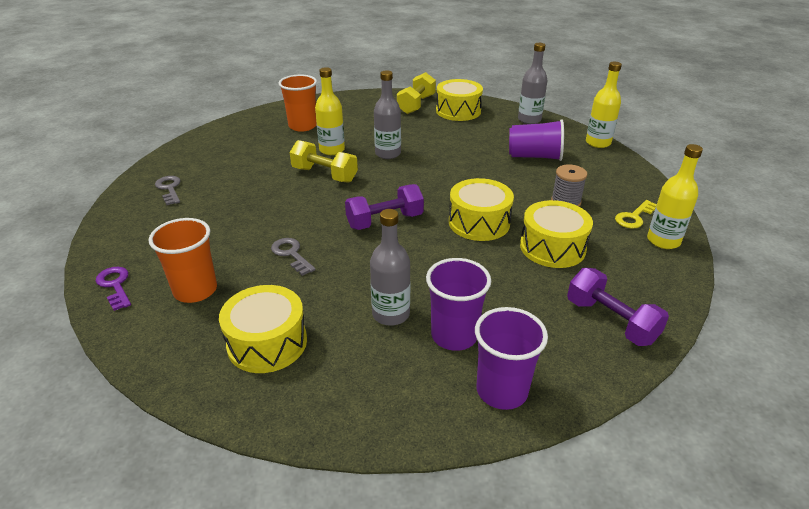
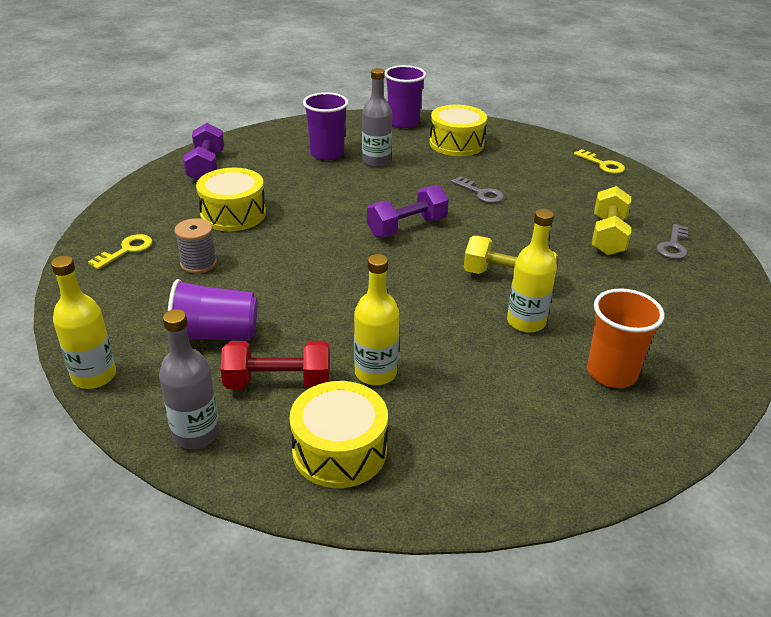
camera: 170 degrees right, 0 degrees up
purple key [96,267,131,311] -> yellow key [574,149,625,174]
orange cup [149,218,217,303] -> none
grey key [155,176,181,205] -> grey key turned 60 degrees clockwise [656,224,688,259]
grey bottle [374,70,401,159] -> none
yellow dumbbell [397,72,436,114] -> yellow dumbbell moved to [592,186,631,256]
yellow drum [449,178,514,241] -> none
purple cup [475,307,548,410] -> purple cup moved to [384,65,426,128]
purple dumbbell [567,268,669,346] -> purple dumbbell turned 45 degrees clockwise [183,123,224,181]
yellow bottle [647,144,703,249] -> yellow bottle moved to [354,254,400,385]
none -> red dumbbell [220,341,330,389]

